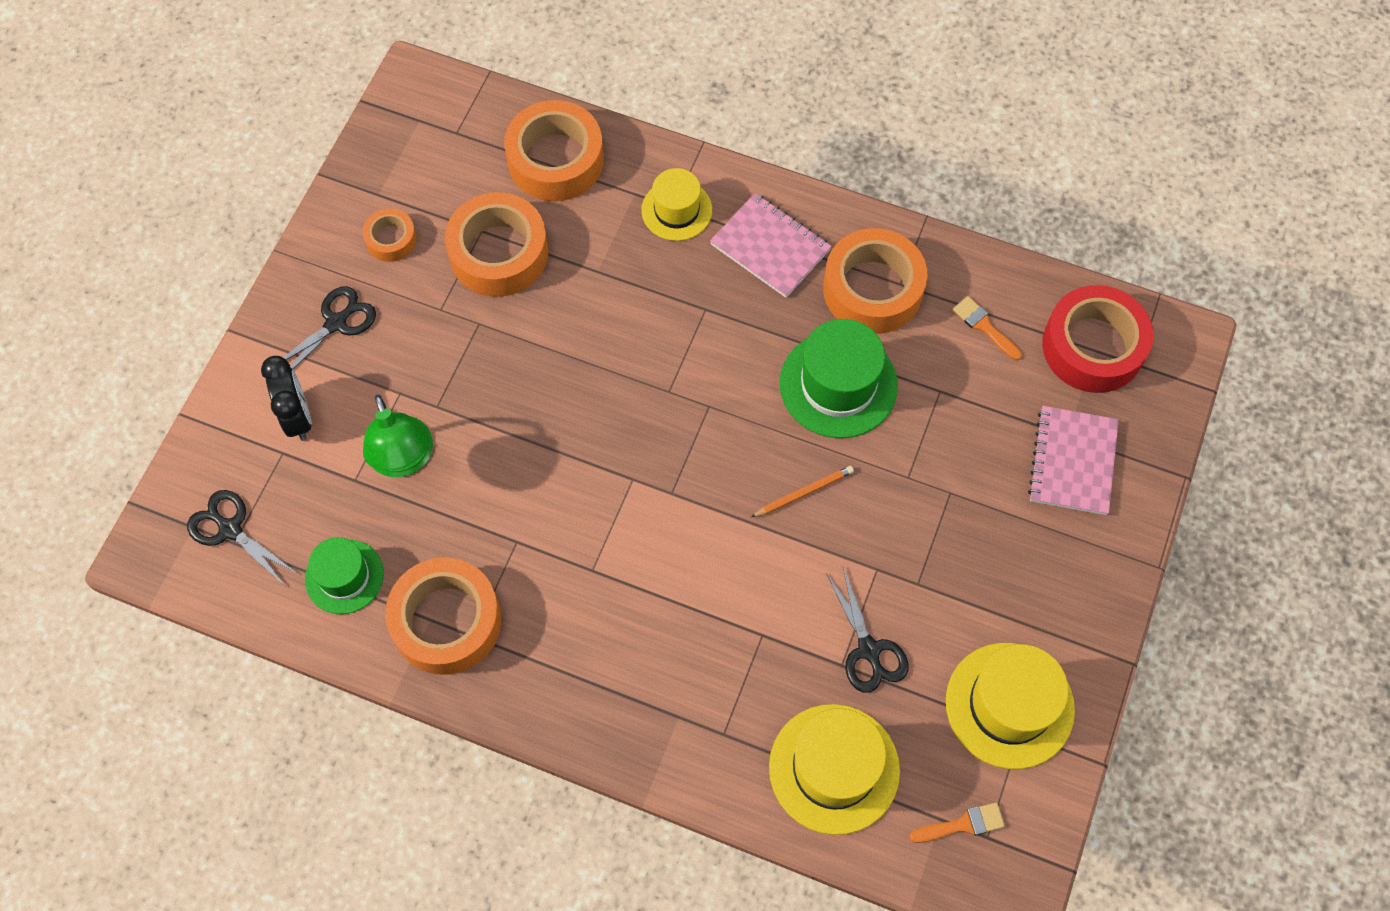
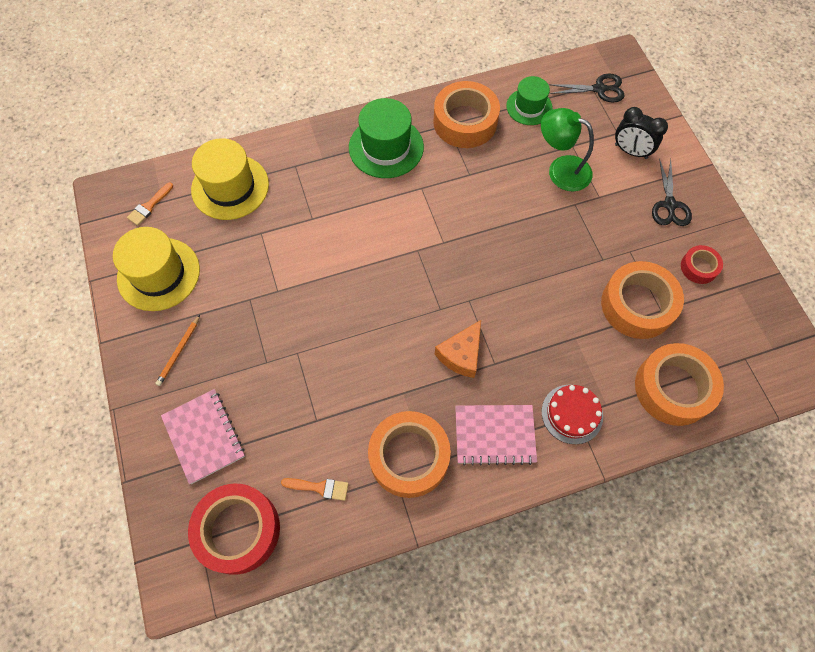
camera: 140 degrees right, 0 degrees up
orange tape [363,208,417,262] -> red tape [681,245,723,284]
yellow hat [641,168,712,241] -> red cake [542,385,603,444]
orange pencil [751,466,854,517] -> orange pencil moved to [155,315,200,386]
green hat [779,319,898,438] -> green hat moved to [349,98,424,178]
black scissors [826,567,908,693] -> none
none -> orange cheese [435,320,481,378]

